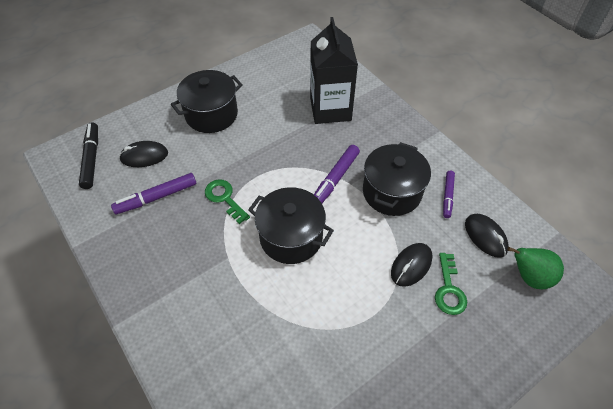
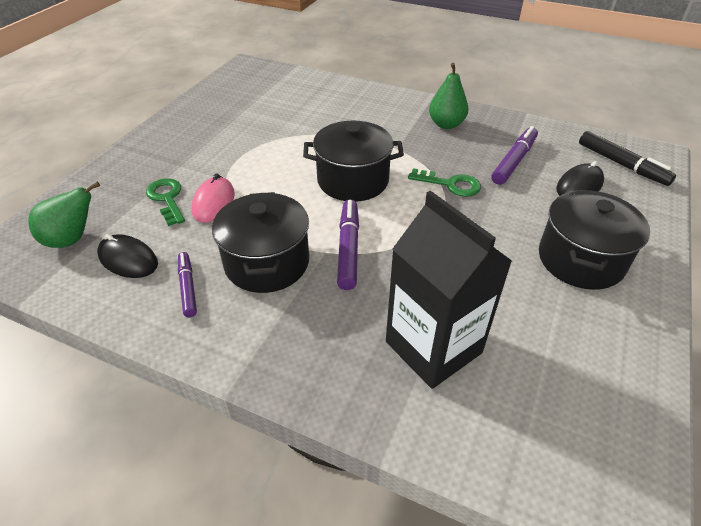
camera: 150 degrees right, 10 degrees down
black mouse [391,243,433,287] -> pink mouse [191,173,235,223]
none -> green pear [429,63,468,129]

